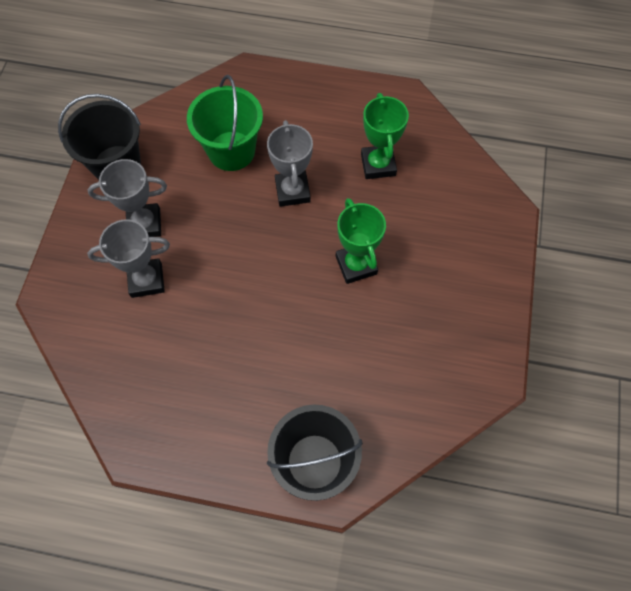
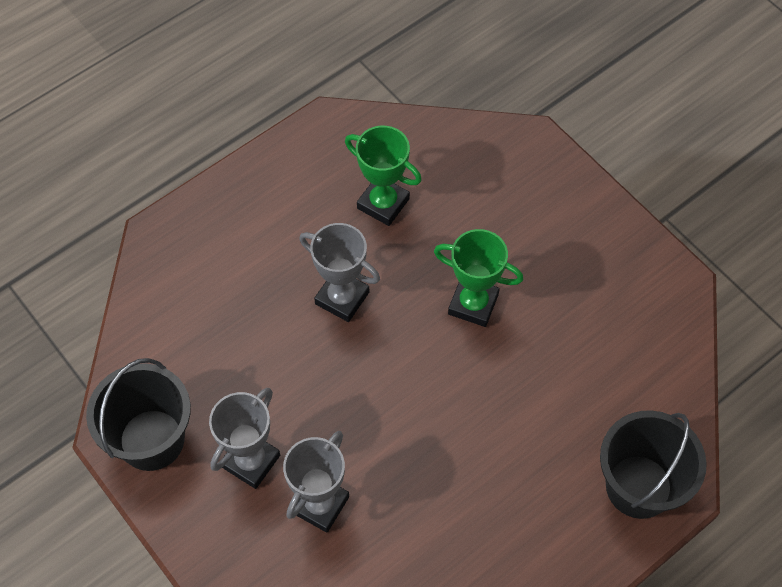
camera: 50 degrees left, 5 degrees down
green bucket [187,75,263,171] -> none

